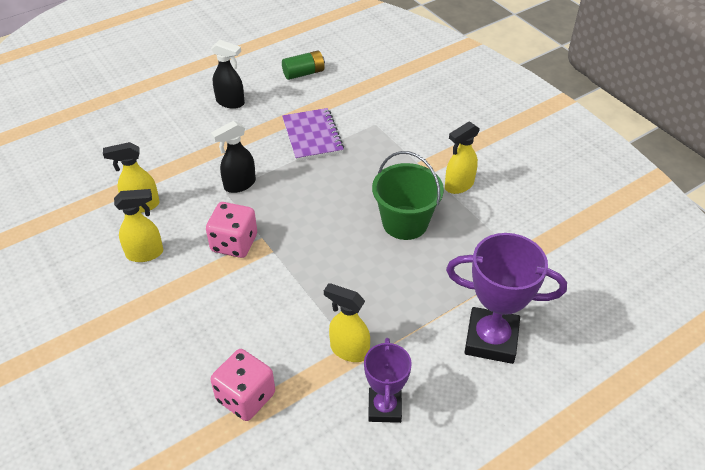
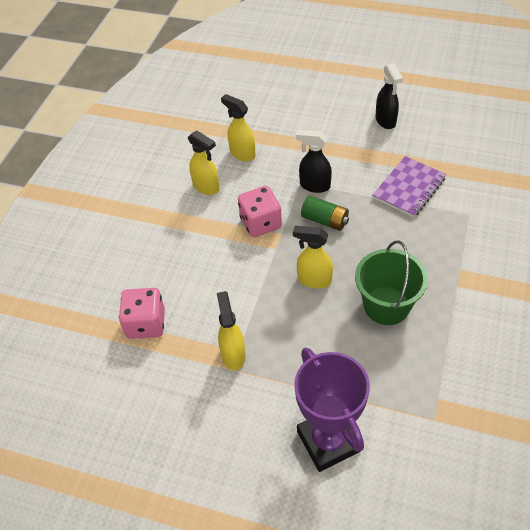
camera: 55 degrees right, 5 degrees up
green battery [282,50,325,80] -> green battery moved to [301,196,349,231]
purple trophy [364,338,412,423] -> none
yellow spray bottle [445,121,480,194] -> yellow spray bottle moved to [293,226,333,289]

